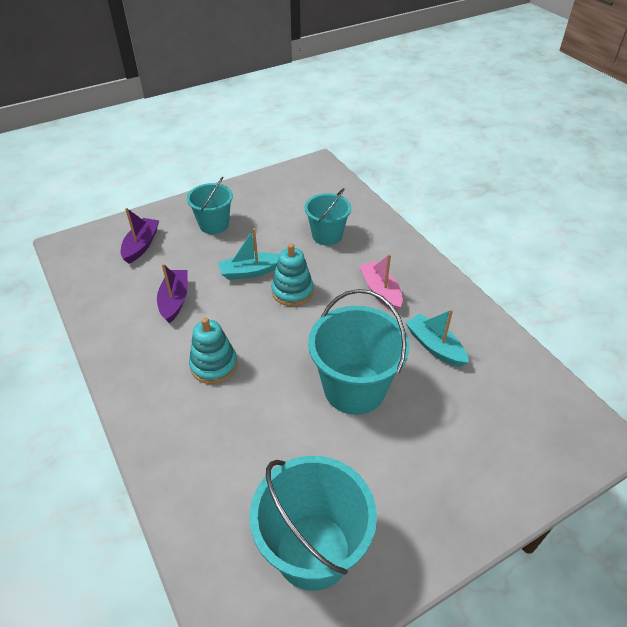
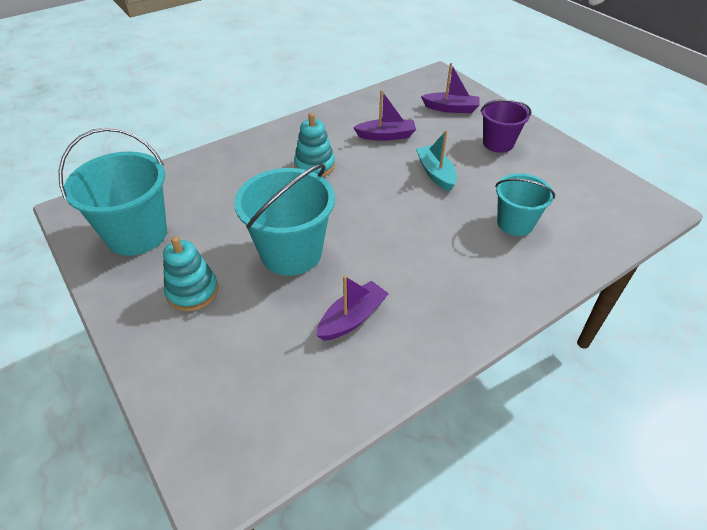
camera: 85 degrees right, 0 degrees up
turquoise bucket [187,176,233,234] -> purple bucket [480,100,531,153]
turquoise stacking toy [271,244,314,306] -> turquoise stacking toy moved to [163,236,218,311]
pink boat [359,254,403,311] -> none
turquoise boat [406,309,469,367] -> purple boat [316,275,389,341]

